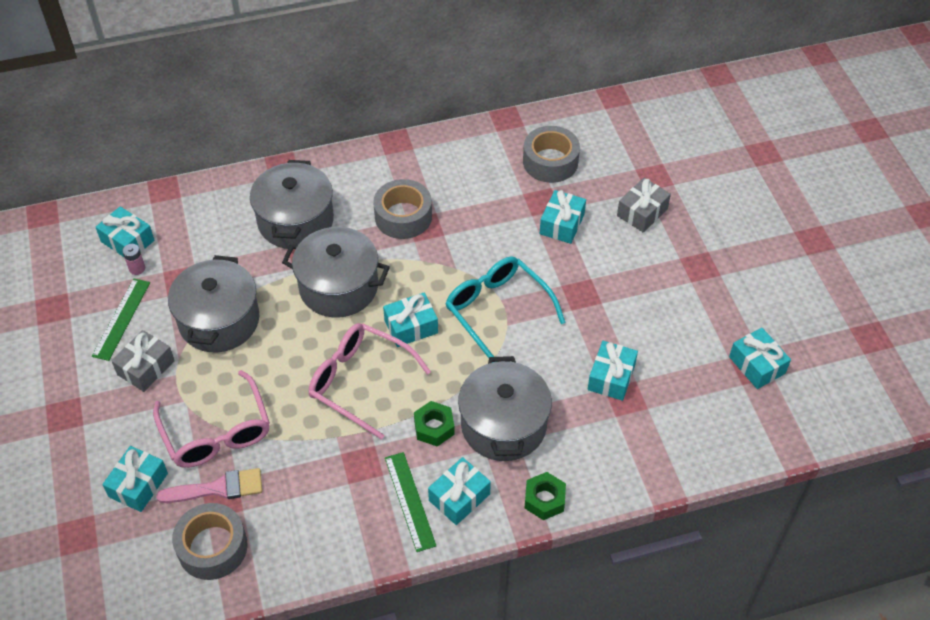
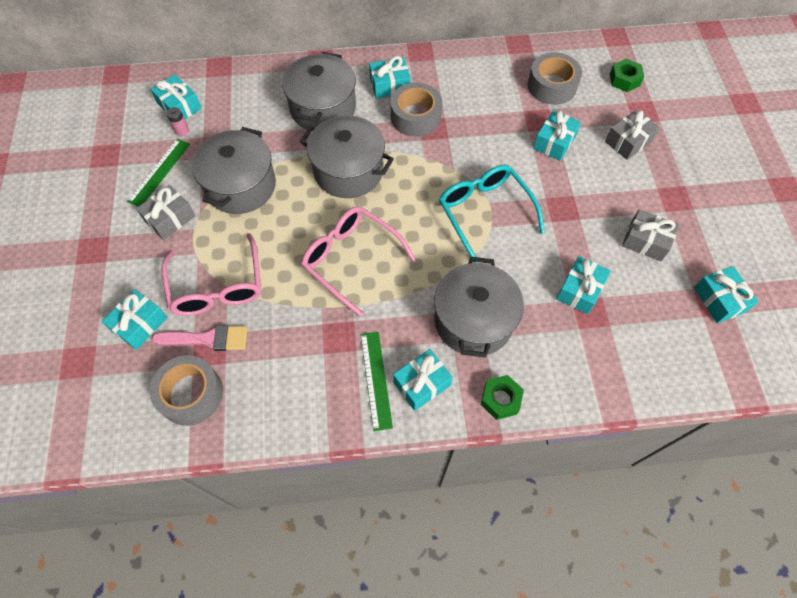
camera: 10 degrees right, 10 degrees up
turquoise gift [383,293,438,347] -> turquoise gift moved to [369,56,411,99]
green nut [414,401,455,447] -> green nut moved to [610,59,644,92]
none -> grey gift [622,209,679,262]

